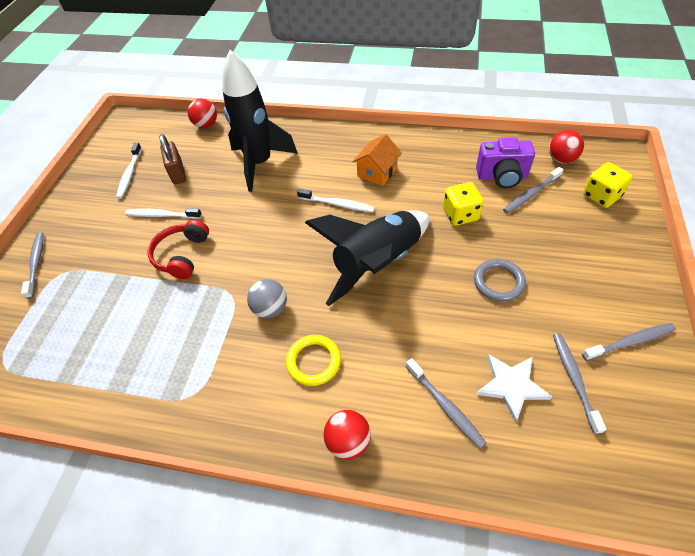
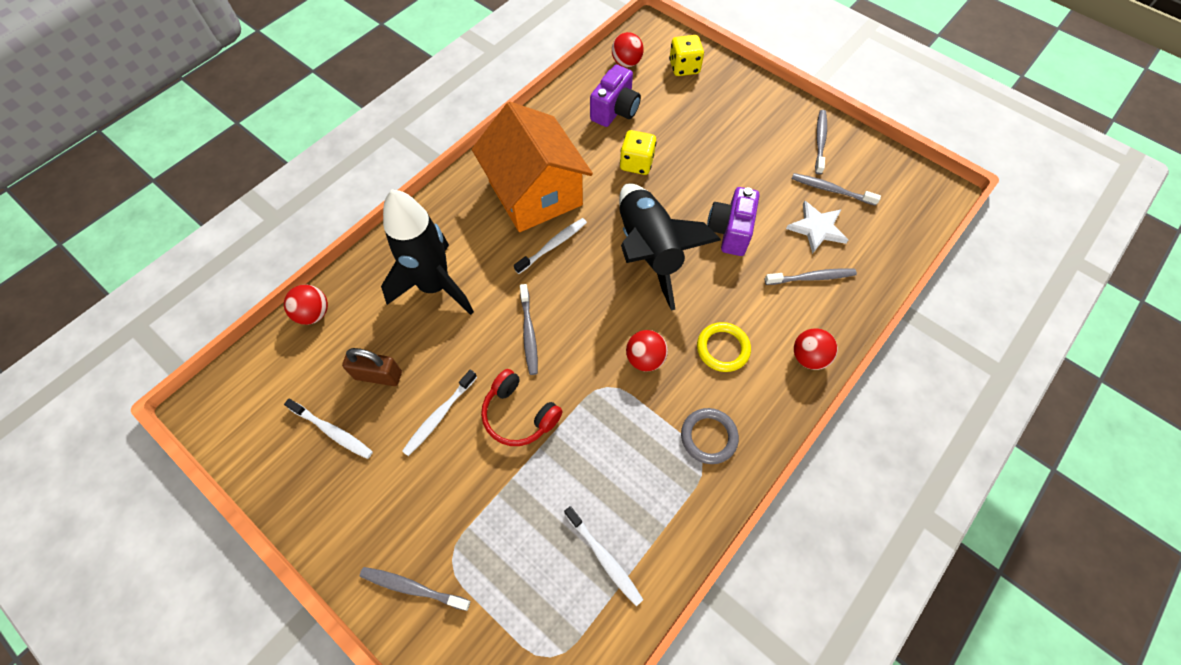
camera: 65 degrees left, 10 degrees up
grey ball [247,279,287,318] -> red ball [626,330,668,372]
orange house [352,134,402,186] -> orange house [472,102,593,232], size x2.12
grey ring [474,259,526,302] -> grey ring moved to [681,408,739,464]
grey toothbrush [503,167,563,214] -> grey toothbrush moved to [520,284,538,375]
none -> white toothbrush [564,506,643,606]
none -> purple camera [707,187,760,256]

